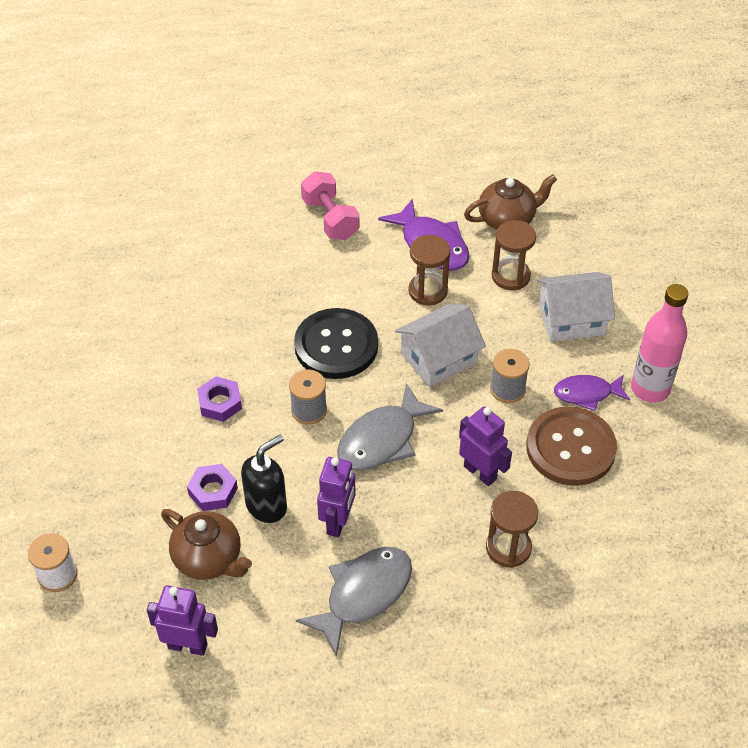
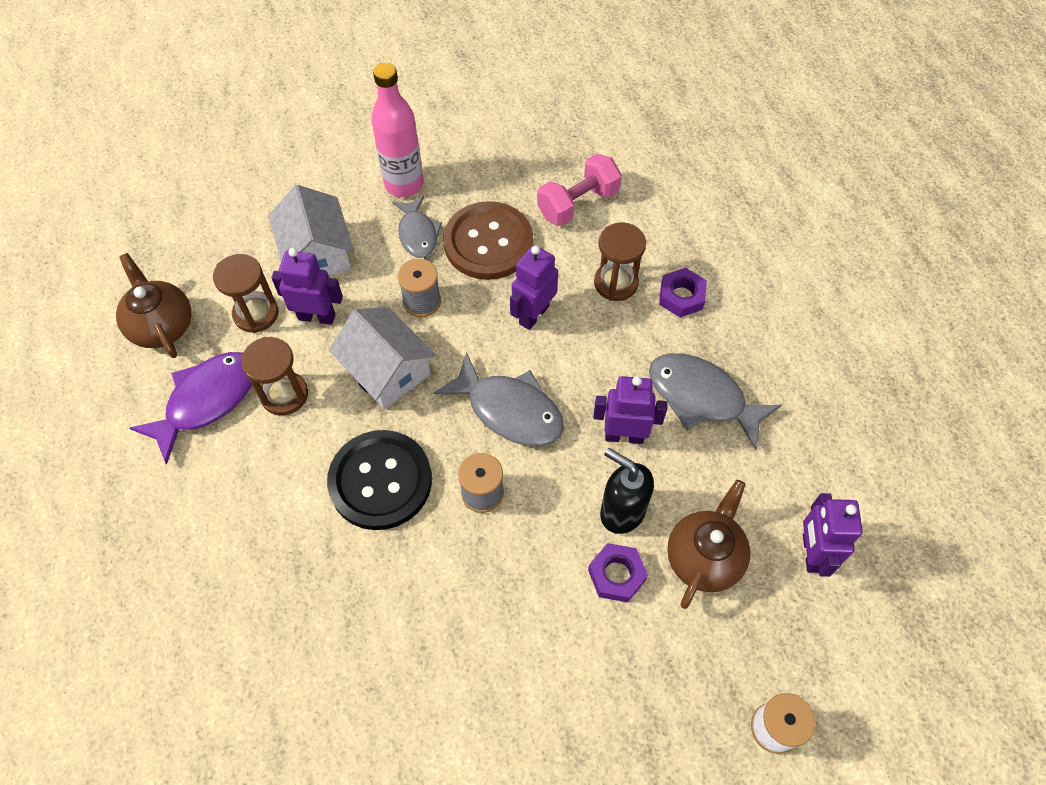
camera: 100 degrees left, 10 degrees up
purple nut [197,376,242,422] -> purple nut moved to [659,268,707,318]
pink dumbbell [301,171,359,240] -> pink dumbbell moved to [537,154,622,226]
purple fish [554,375,630,411] -> grey fish [392,196,442,258]
none -> purple robot [271,248,343,325]

